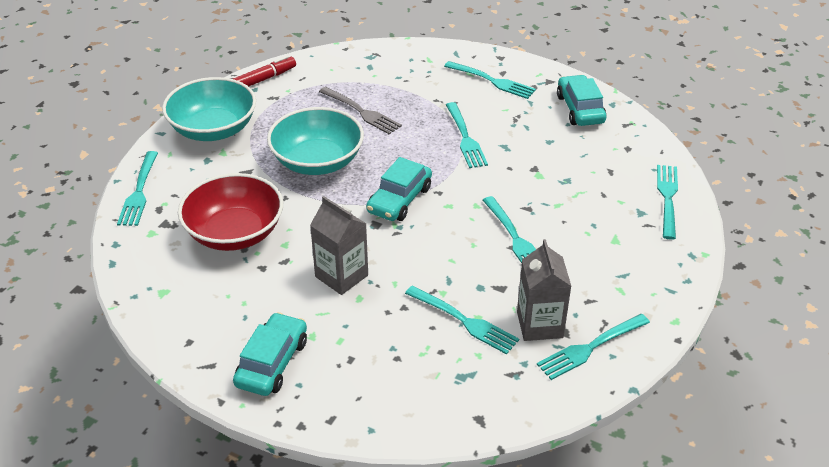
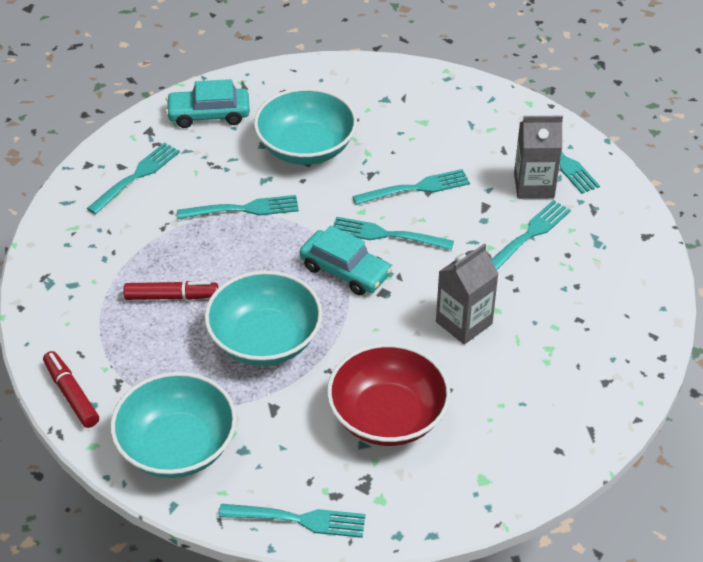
camera: 85 degrees left, 5 degrees up
turquoise car [233,312,307,396] -> none
grey fork [319,87,402,134] -> red marker [124,281,218,300]
turquoise fork [657,165,678,240] -> turquoise fork moved to [333,217,454,250]
none -> turquoise bowl [254,88,357,165]

